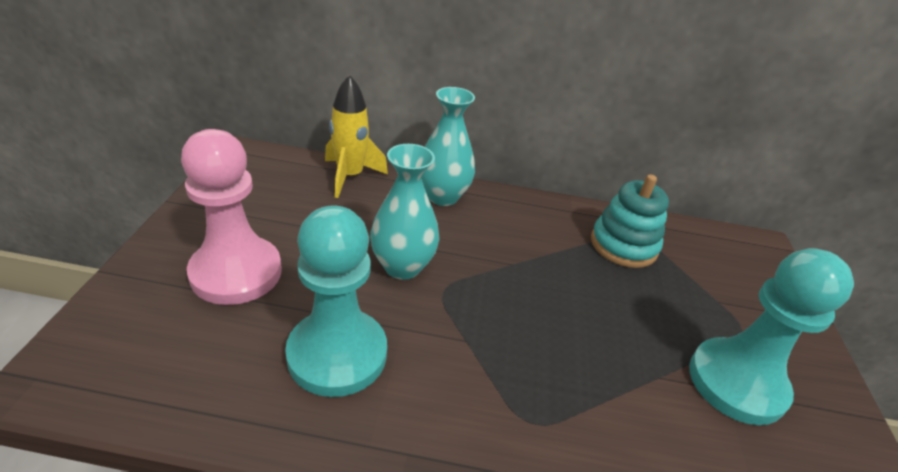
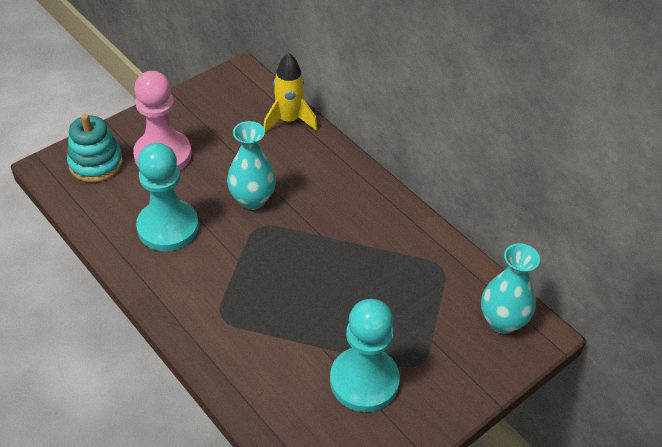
camera: 45 degrees right, 10 degrees up
turquoise vase [421,87,475,206] -> turquoise vase moved to [481,243,540,334]
turquoise stacking toy [591,174,669,268] -> turquoise stacking toy moved to [67,114,123,182]

